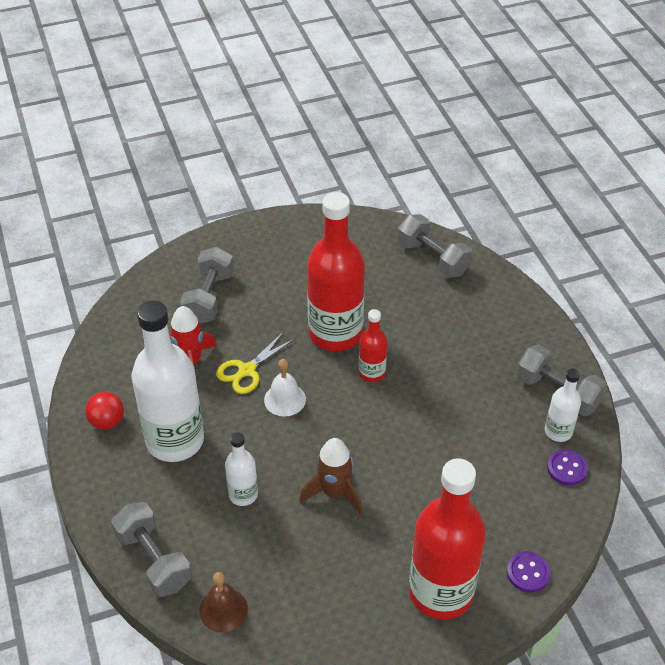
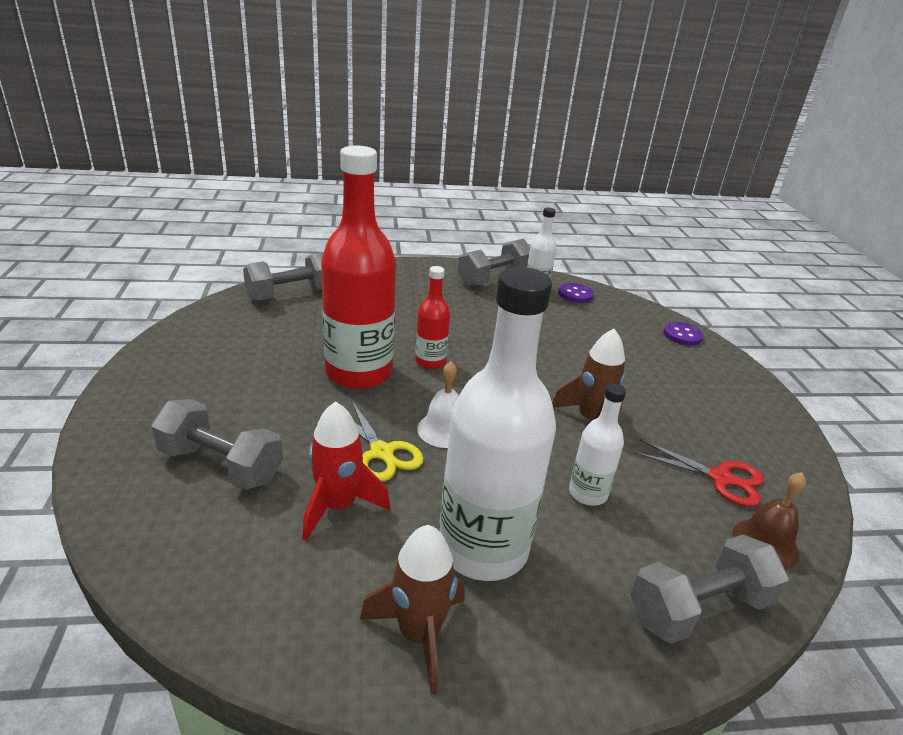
camera: 80 degrees left, 15 degrees down
red ball [85,392,124,430] -> brown rocket [360,525,464,695]
red bottle [409,458,486,620] -> none
none -> red scissors [635,439,764,507]

